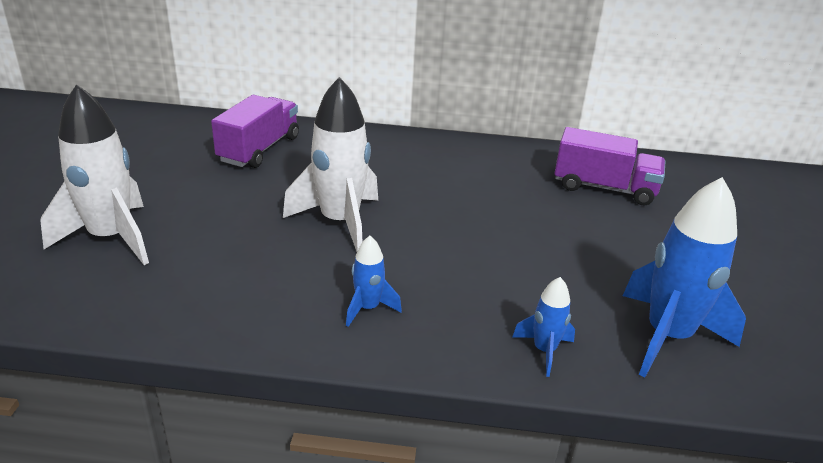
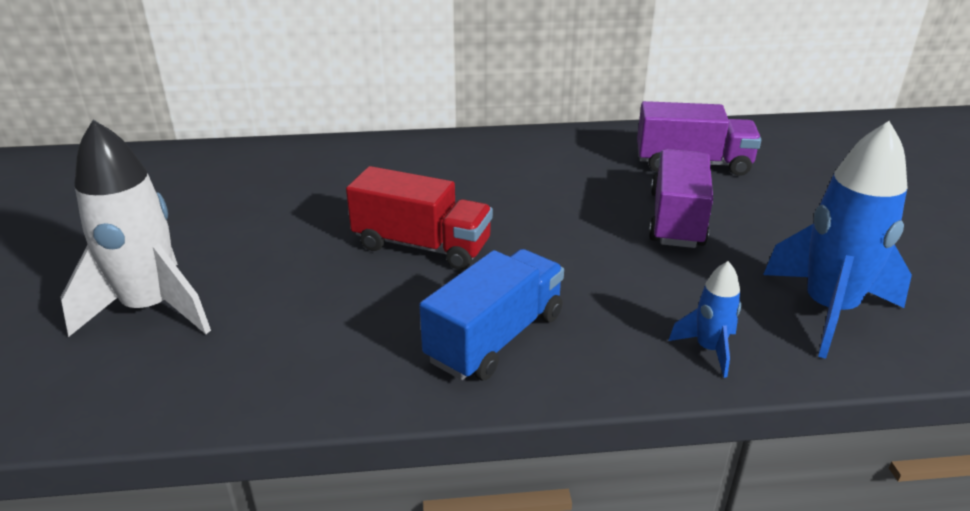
camera: 10 degrees left, 0 degrees up
purple truck [211,95,299,168] -> purple truck moved to [649,149,713,248]
white rocket [283,77,378,252] -> red truck [346,166,493,270]
blue rocket [346,236,402,327] -> blue truck [419,249,564,380]

